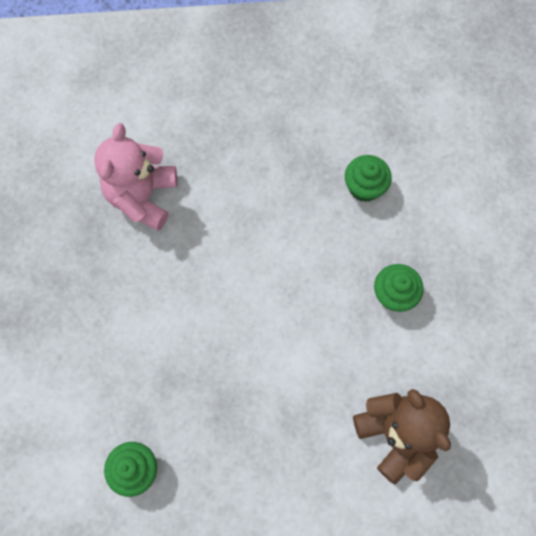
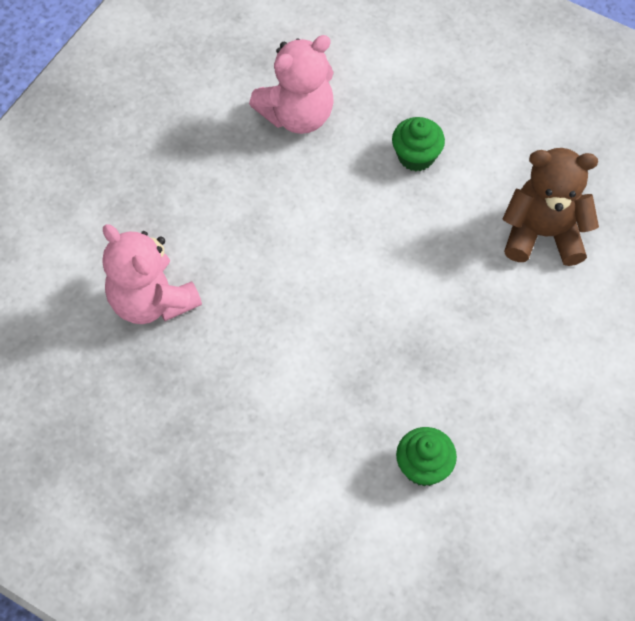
camera: 55 degrees left, 10 degrees down
green cupcake [345,155,392,202] -> pink teddy bear [249,35,334,134]

